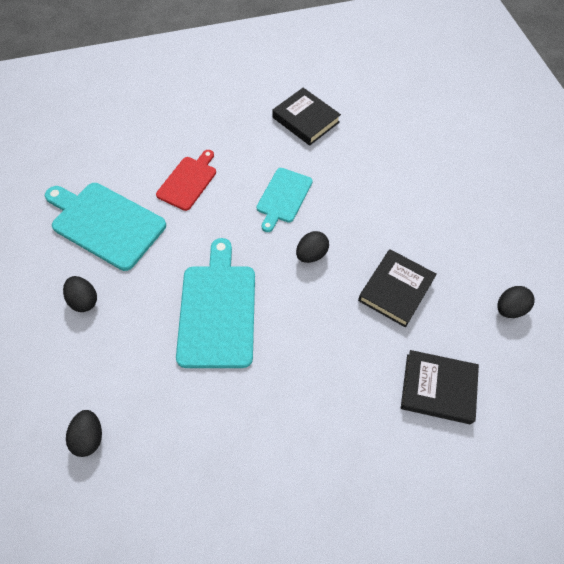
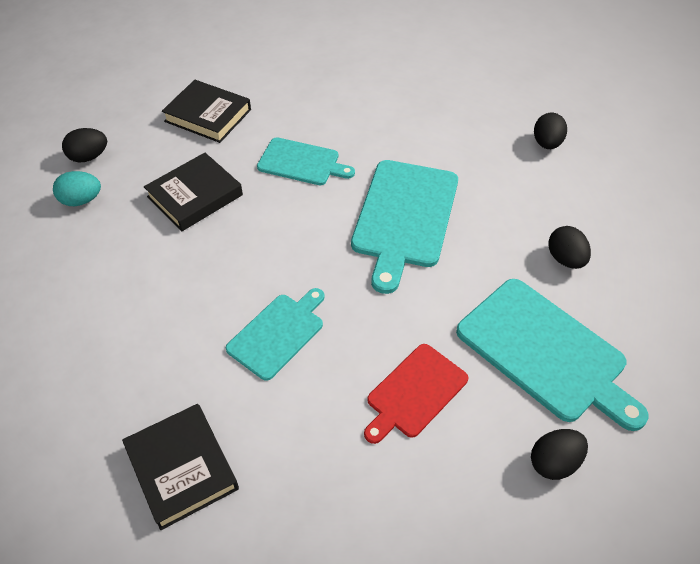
camera: 165 degrees left, 10 degrees down
black egg [296,231,329,263] -> black egg moved to [531,429,588,480]
none -> turquoise egg [53,171,101,206]
none -> turquoise cutting board [257,137,355,185]

